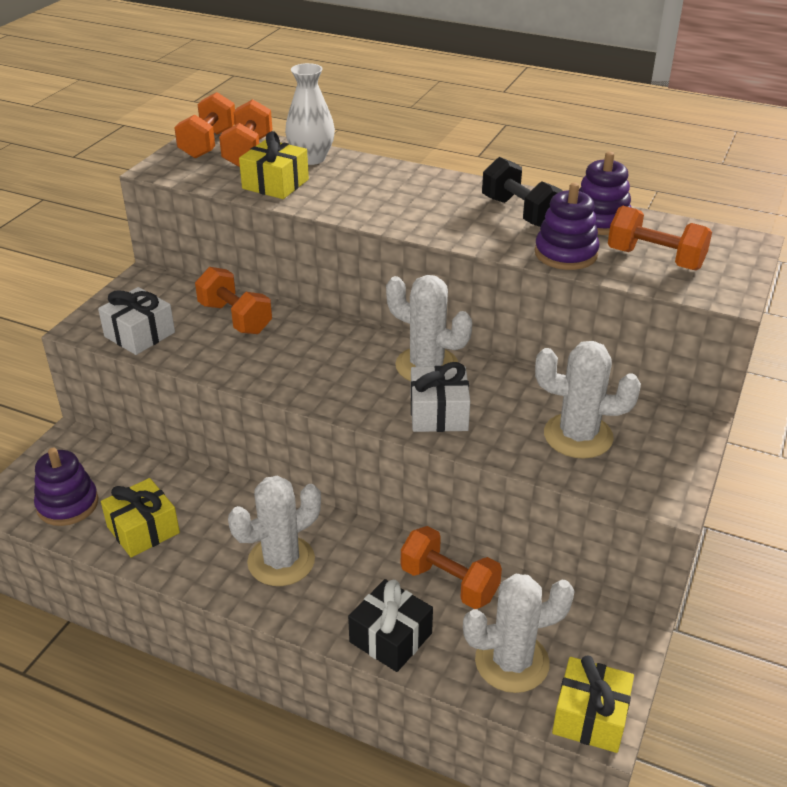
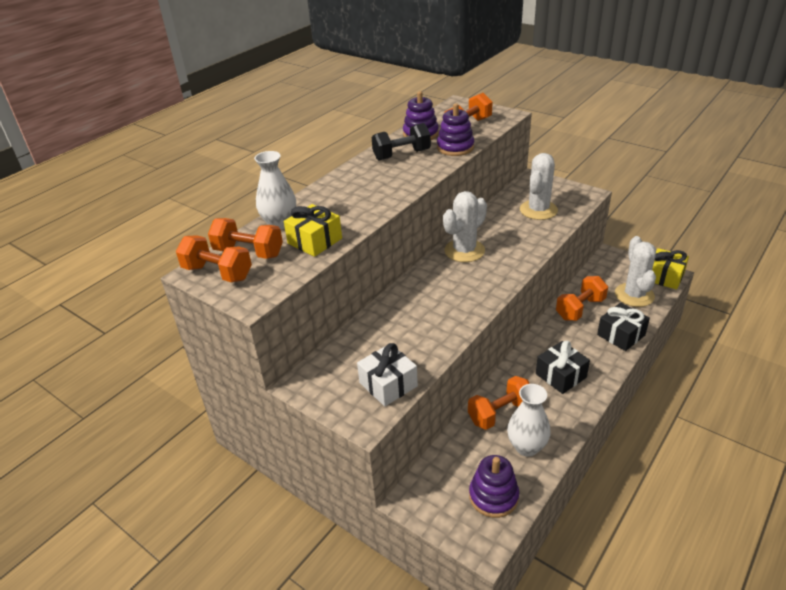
camera: 75 degrees left, 0 degrees up
yellow gift [101,478,180,557] -> white vase [507,384,551,457]
orange dumbbell [195,267,272,334] -> orange dumbbell moved to [468,376,530,430]
white cactus [228,476,321,586] -> black gift [536,341,590,394]
white gift [411,362,470,432] -> none

